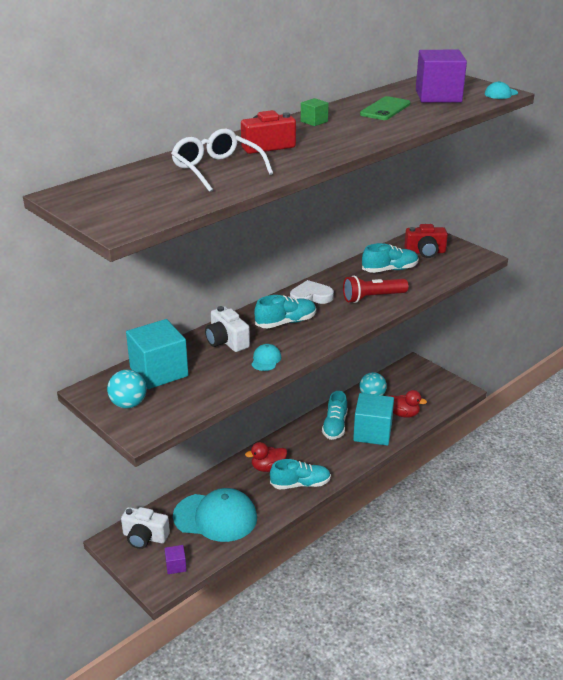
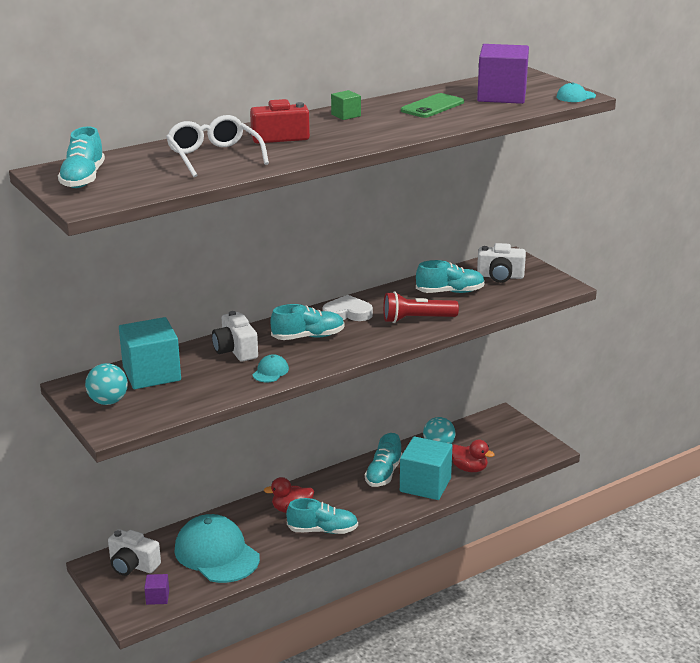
camera: 10 degrees right, 5 degrees down
turquoise cap [173,488,257,542] -> turquoise cap turned 150 degrees counterclockwise [174,514,260,583]
red camera [405,224,448,258] -> white camera [477,243,526,283]
none -> turquoise shoe [58,126,105,188]

